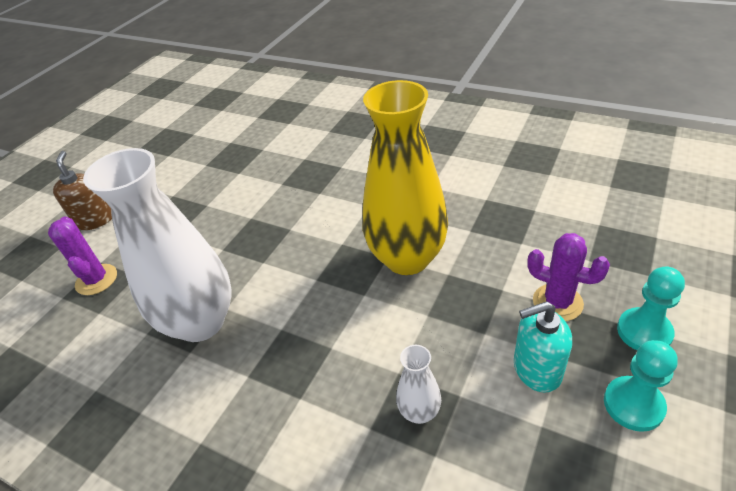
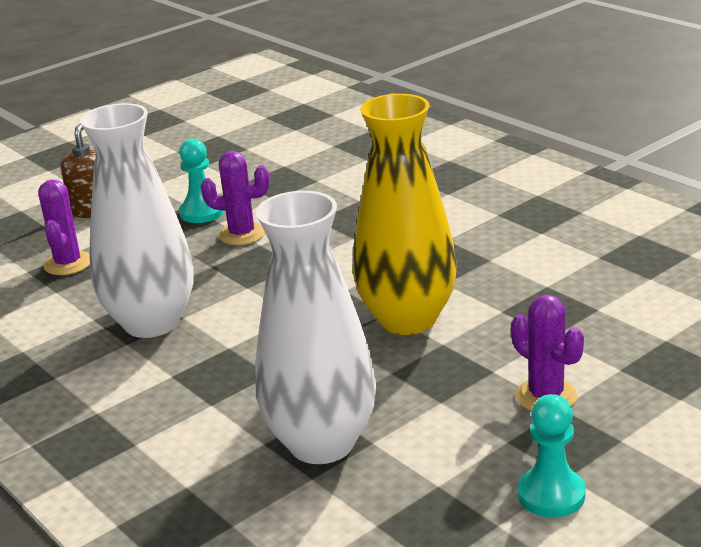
camera: 20 degrees right, 15 degrees down
white vase [396,345,441,424] -> white vase [255,191,376,464], size x2.36
turquoise soap dispenser [514,301,572,393] -> none
turquoise pawn [617,267,685,350] -> turquoise pawn moved to [179,139,224,223]
none -> purple cactus [201,151,270,245]

